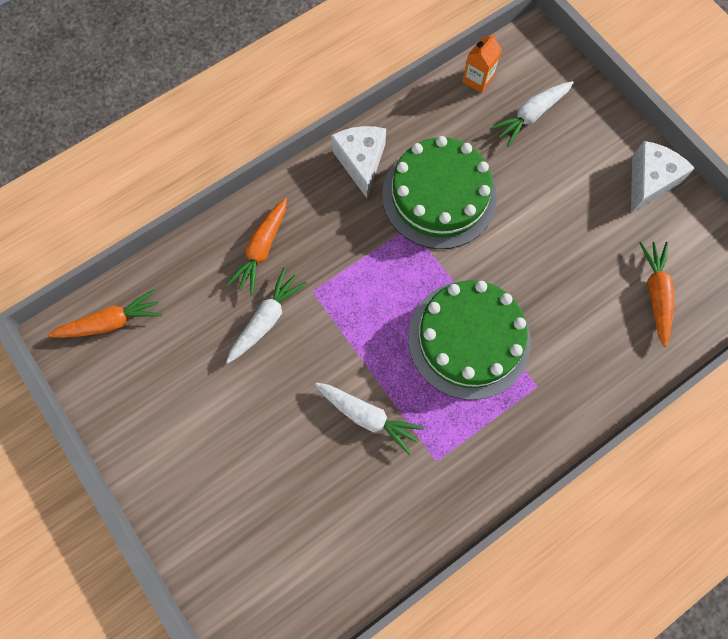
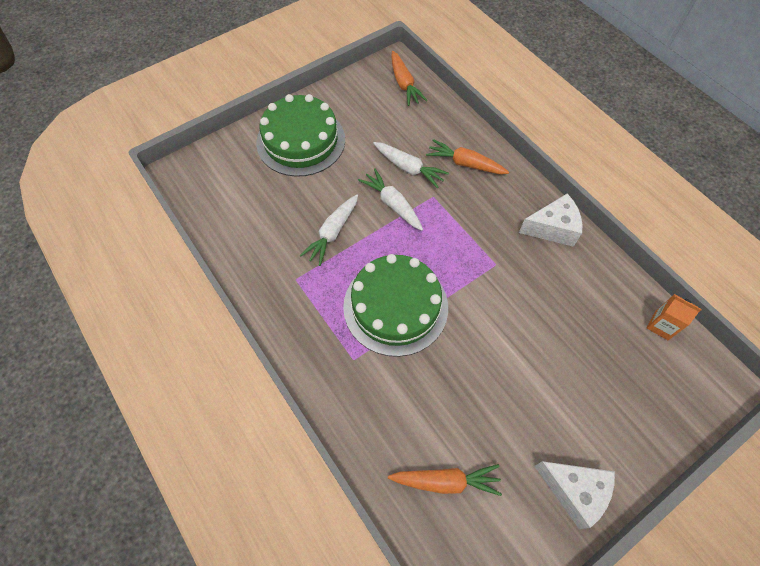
camera: 90 degrees right, 10 degrees down
green cake [382,136,497,249] -> green cake moved to [256,94,345,177]
white carrot [490,81,574,147] -> white carrot moved to [358,168,423,231]

